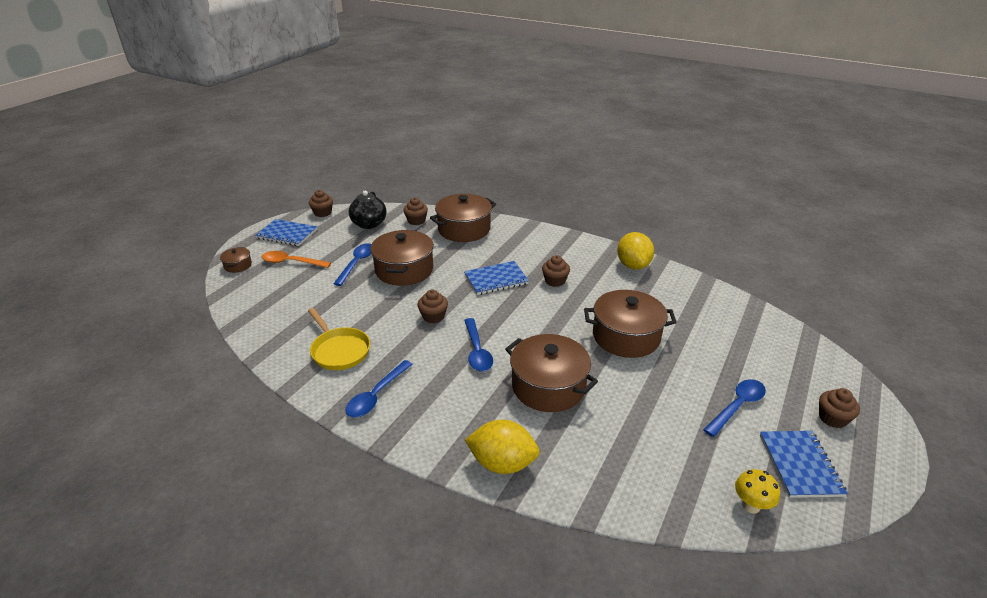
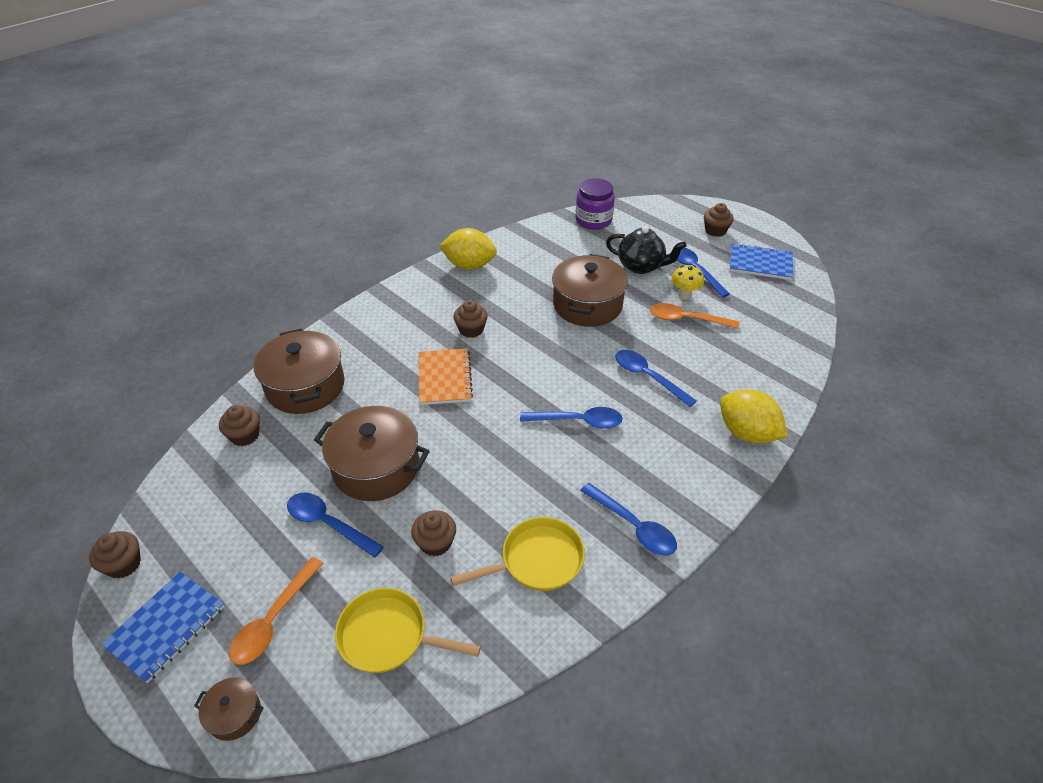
camera: 75 degrees left, 10 degrees up
black teapot [349,191,387,229] -> black teapot moved to [606,226,687,274]
brown cupcake [417,290,448,323] -> brown cupcake moved to [411,510,456,556]
blue notebook [464,261,529,295] -> orange notebook [419,348,473,405]
yellow lemon [465,420,540,474] -> yellow lemon turned 75 degrees counterclockwise [720,389,788,444]
brown pot [505,334,598,412] -> blue spoon [615,350,697,407]
yellow mushroom [735,469,780,513] -> yellow mushroom moved to [672,265,704,300]
none -> yellow pan [335,588,481,673]
none -> purple jar [576,178,615,230]
none -> orange spoon [650,303,739,329]

